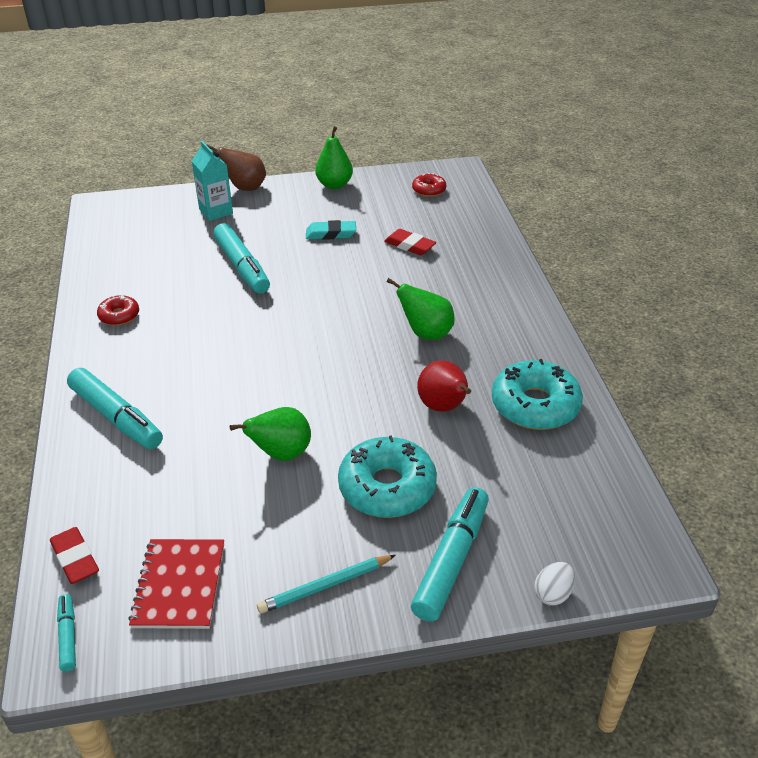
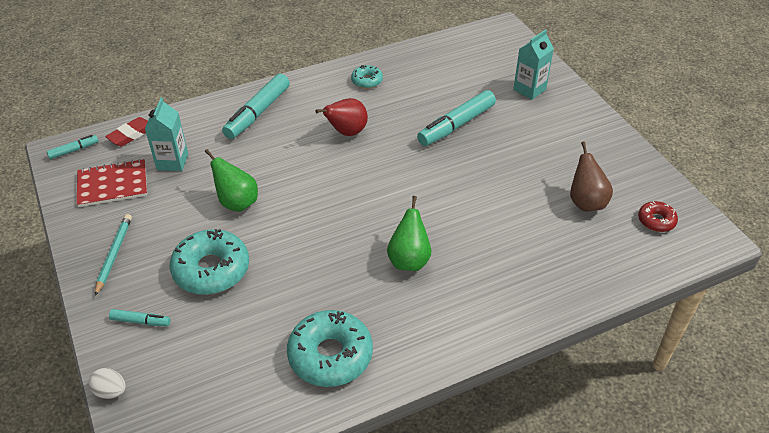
camera: 75 degrees right, 5 degrees up
red donut [97,295,139,326] -> turquoise donut [351,65,383,89]
brown pear [207,145,266,191] -> brown pear moved to [570,141,613,212]
turquoise pencil [257,555,396,614] -> turquoise pencil turned 45 degrees clockwise [95,214,132,296]
turquoise eraser [306,220,356,240] -> none
green pear [315,126,353,189] -> none
red eraser [384,229,436,255] -> none
turquoise marker [411,487,489,622] -> turquoise marker [109,309,170,326], size x0.49
red pear [417,361,471,412] -> red pear moved to [315,98,368,136]
none -> turquoise carton [145,97,188,171]

